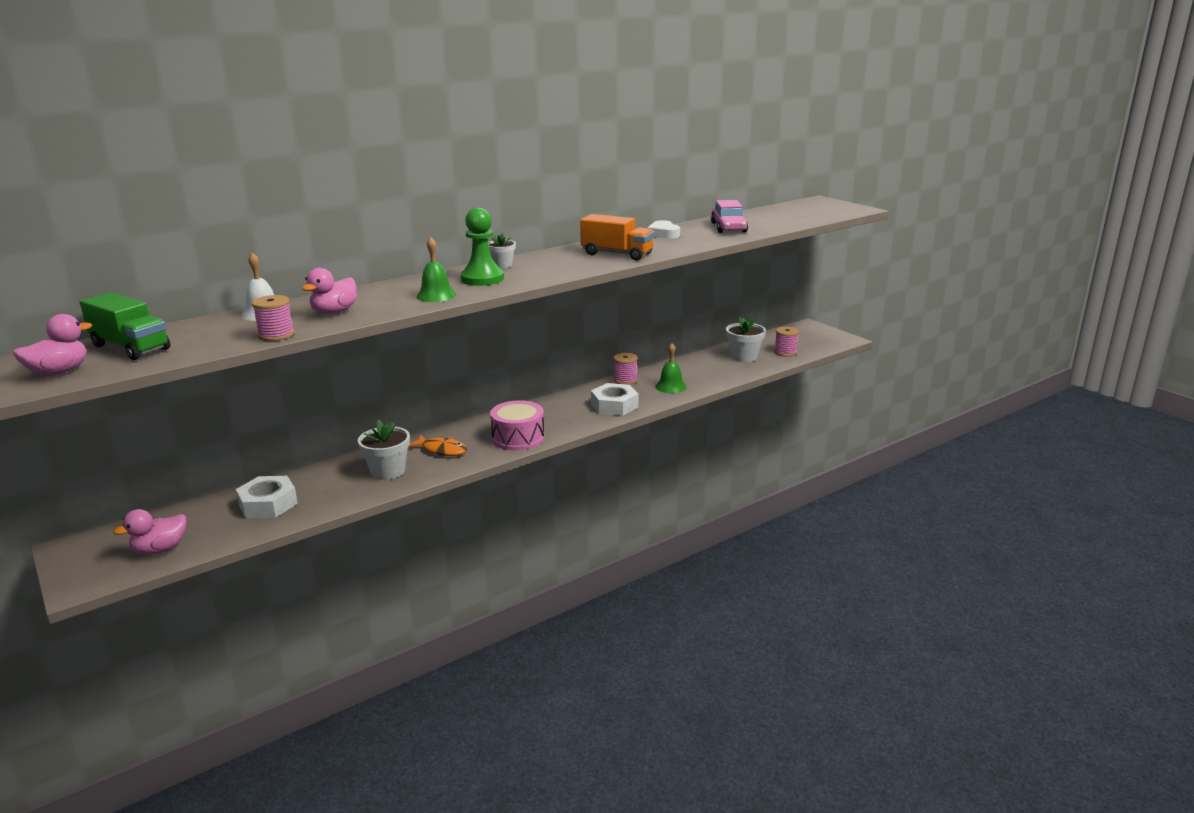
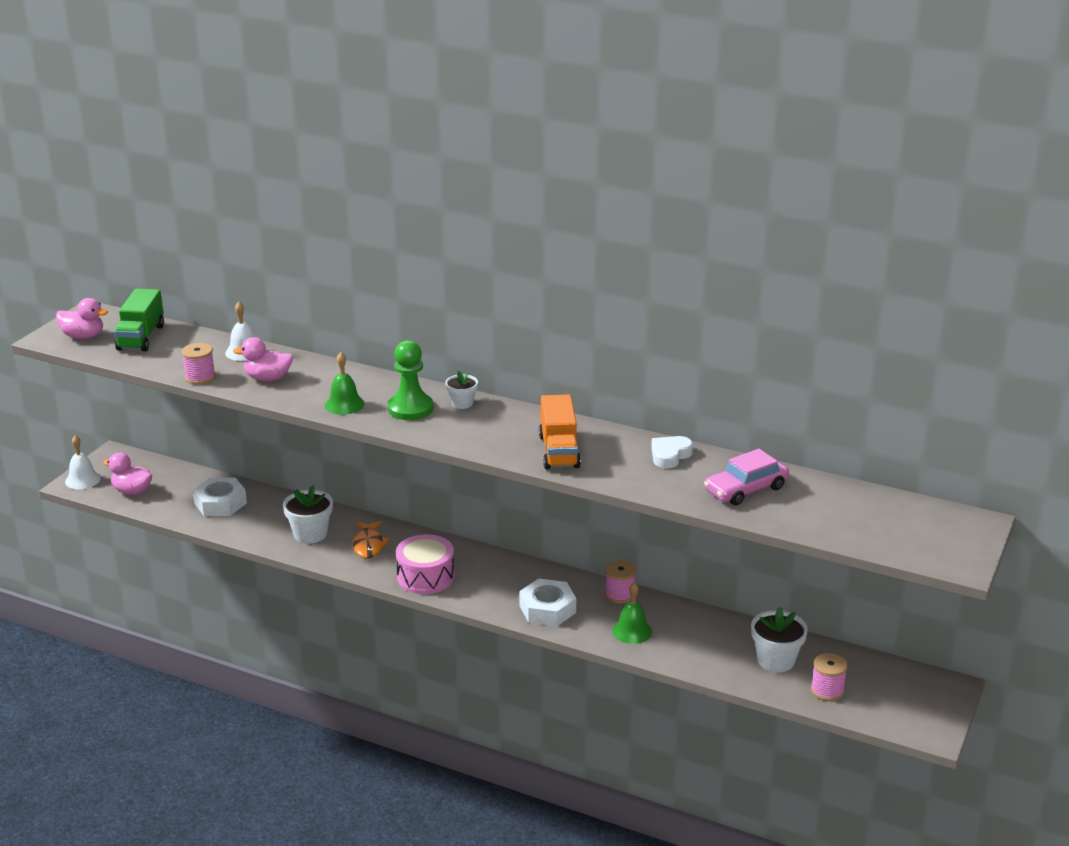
camera: 60 degrees right, 5 degrees up
none -> white bell [65,435,101,489]

